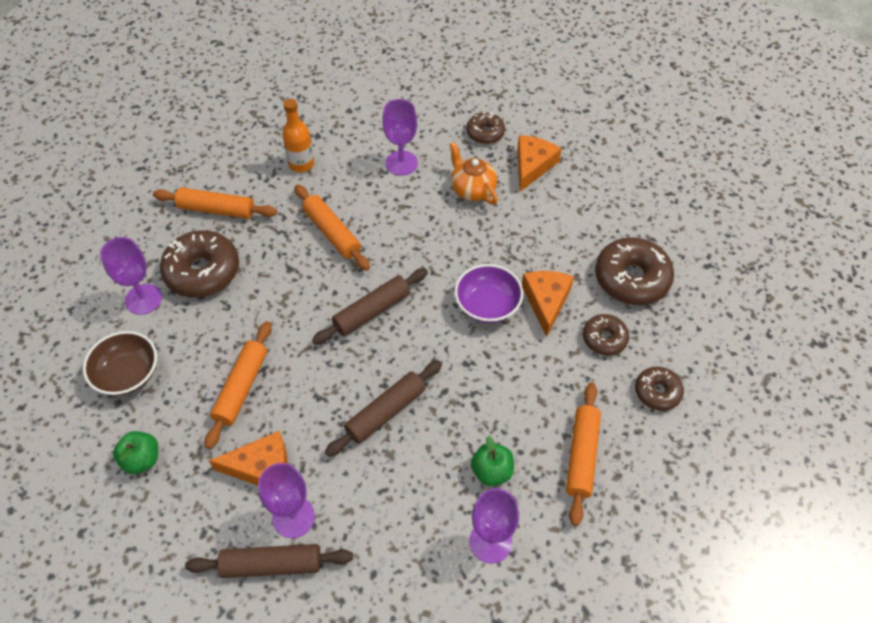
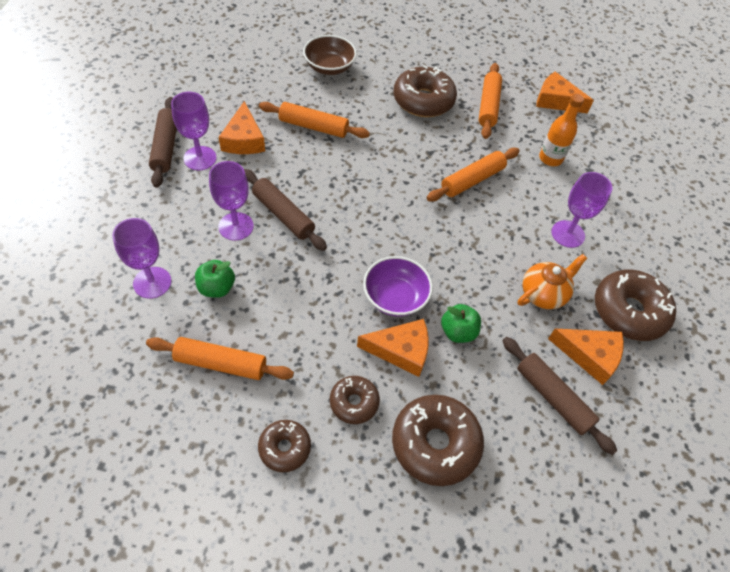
camera: 85 degrees right, 0 degrees up
purple goblet [100,237,162,315] -> purple goblet moved to [209,161,254,241]
green apple [113,431,158,474] -> green apple moved to [441,304,481,343]
brown rolling pin [312,268,428,345] -> brown rolling pin moved to [502,337,617,455]
brown donut [466,112,505,144] -> brown donut [595,270,676,341], size x1.76
none -> orange cheese [536,72,594,114]

